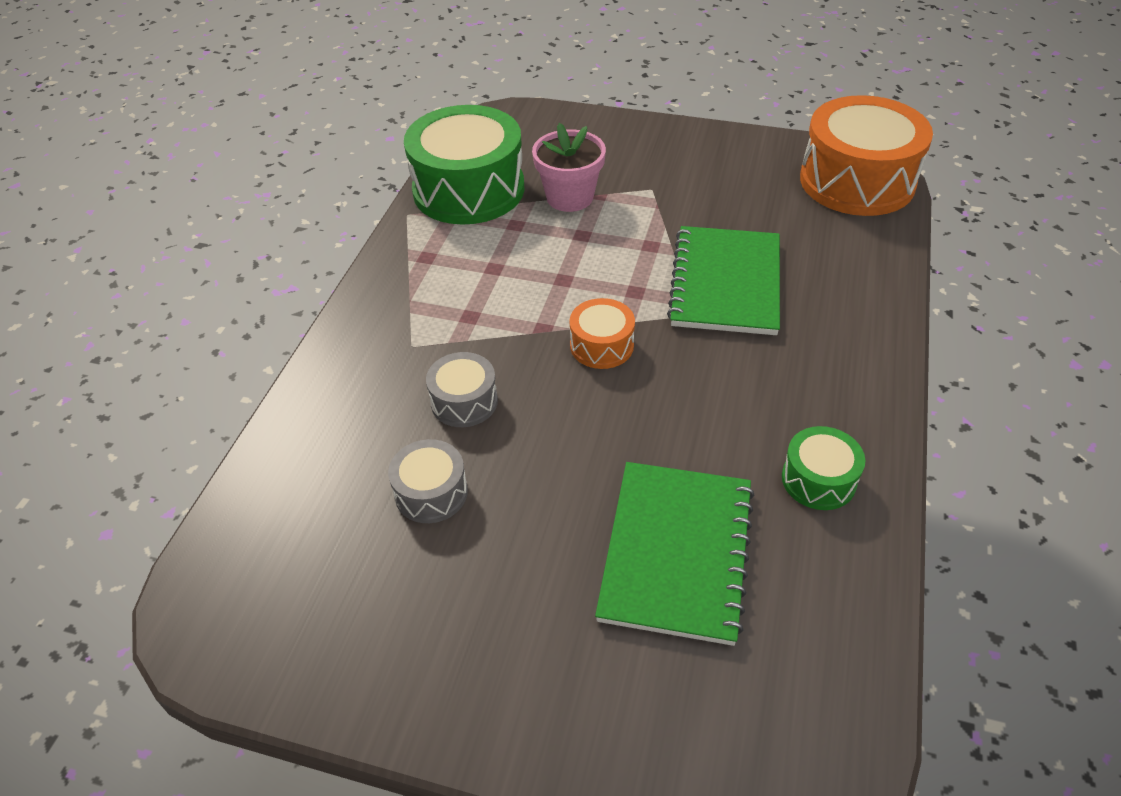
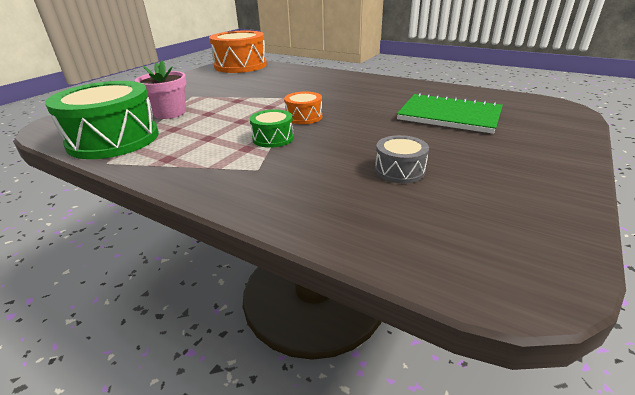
camera: 75 degrees left, 15 degrees down
grey drum [426,352,498,427] -> none
green notebook [667,226,780,335] -> none
green drum [782,426,865,510] -> green drum moved to [250,109,294,148]

